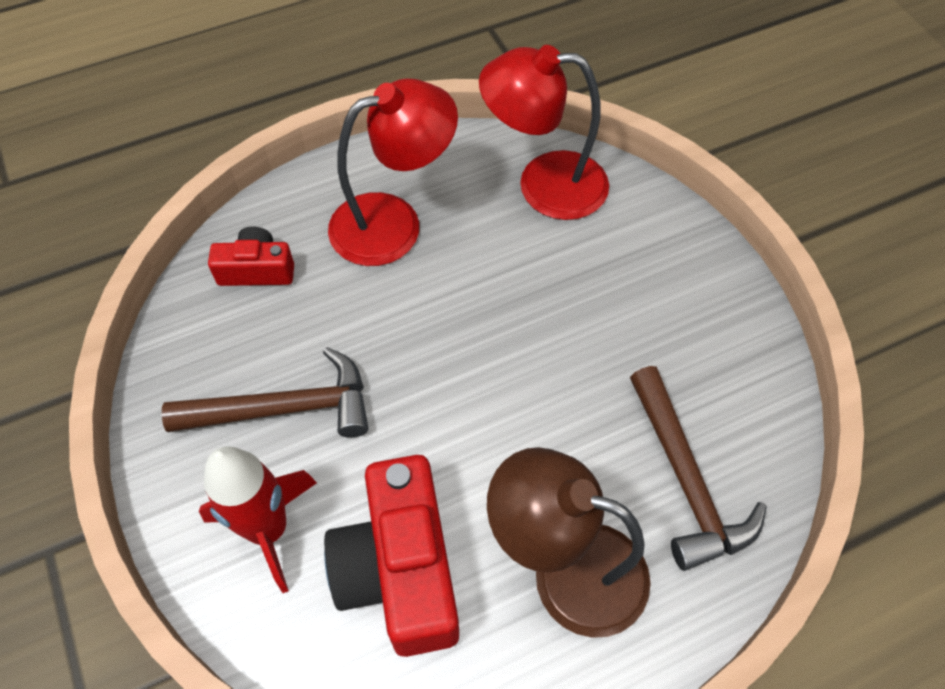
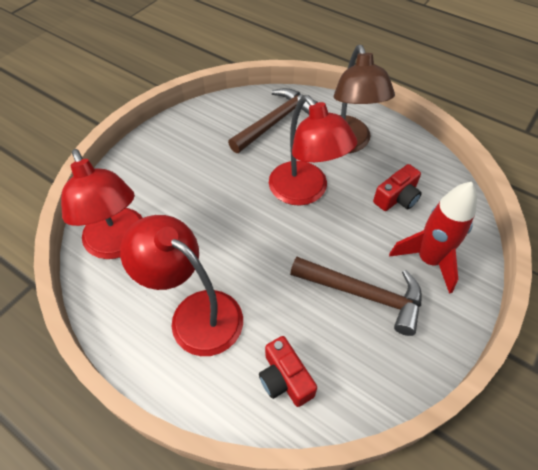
camera: 120 degrees left, 5 degrees down
brown hammer [162,347,368,438] -> brown hammer turned 150 degrees clockwise [290,257,422,336]
red camera [324,455,459,657] -> red camera [373,164,422,211], size x0.53
none -> red lamp [269,95,358,206]

